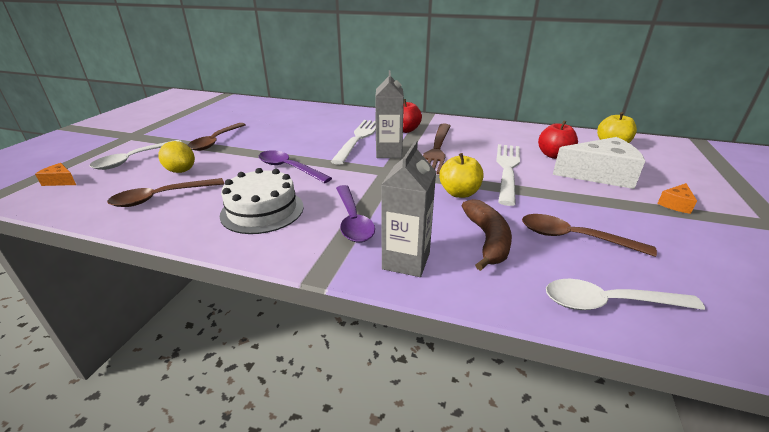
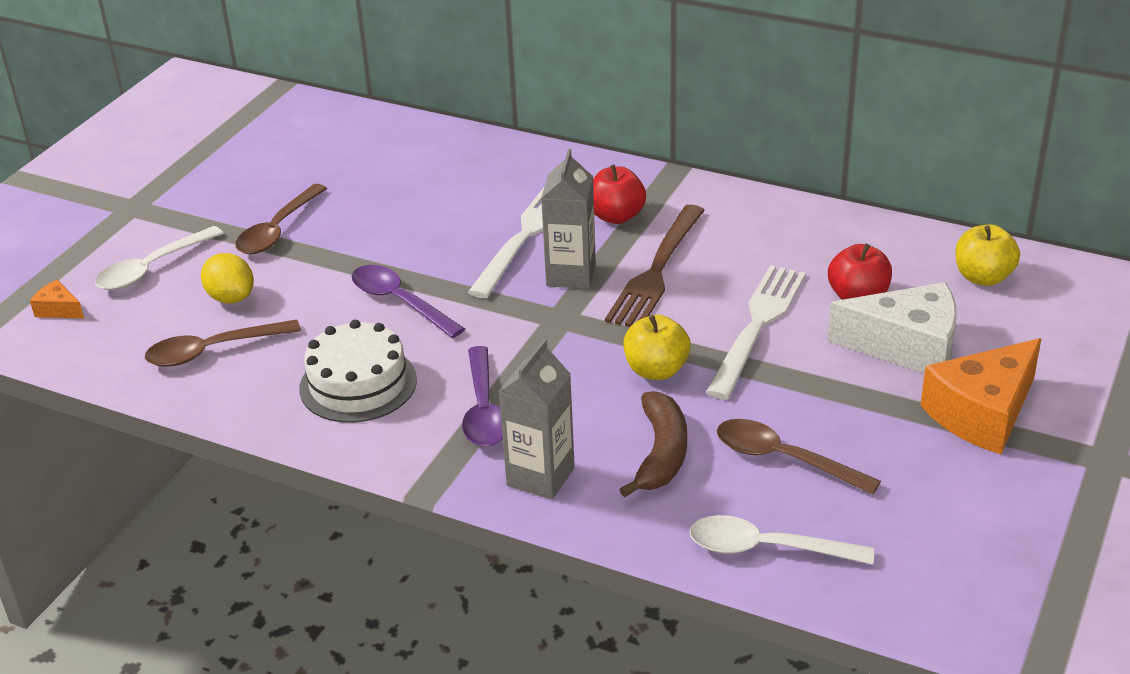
camera: 10 degrees right, 5 degrees up
orange cheese [657,183,697,214] -> orange cheese [920,338,1041,454], size x2.25

